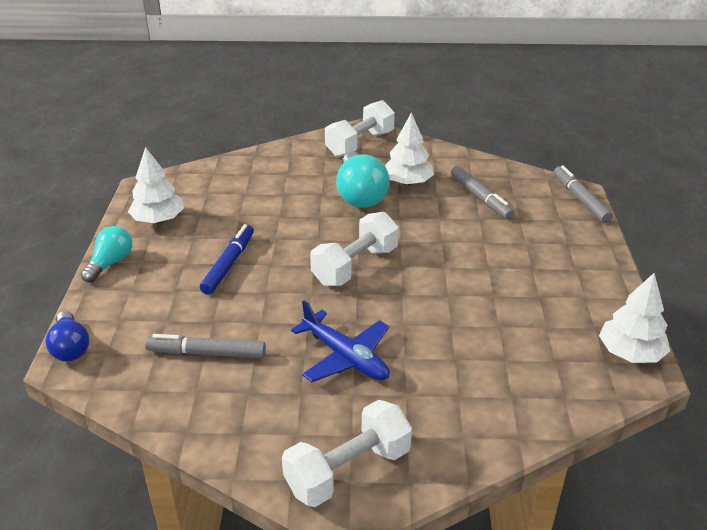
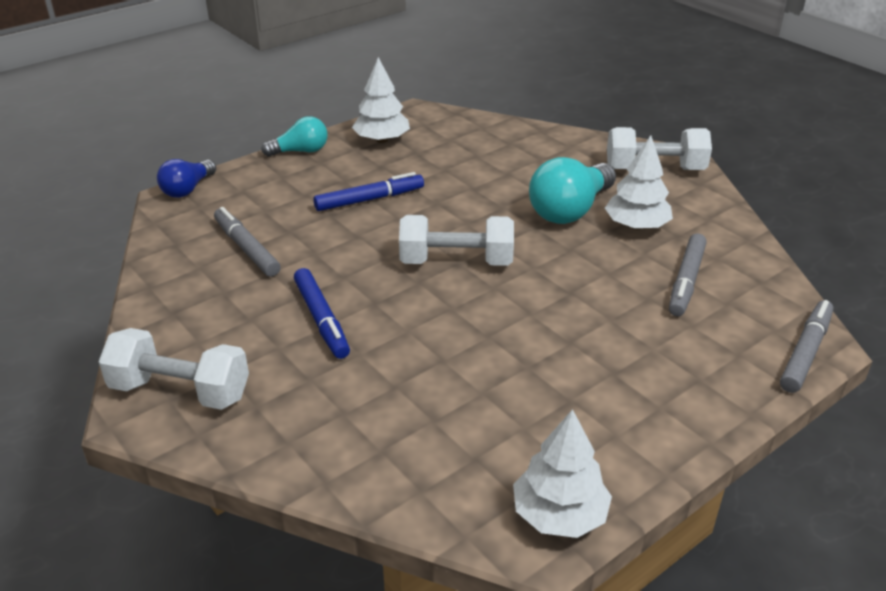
camera: 50 degrees right, 0 degrees up
blue plane [291,300,390,382] -> blue marker [294,268,350,359]

